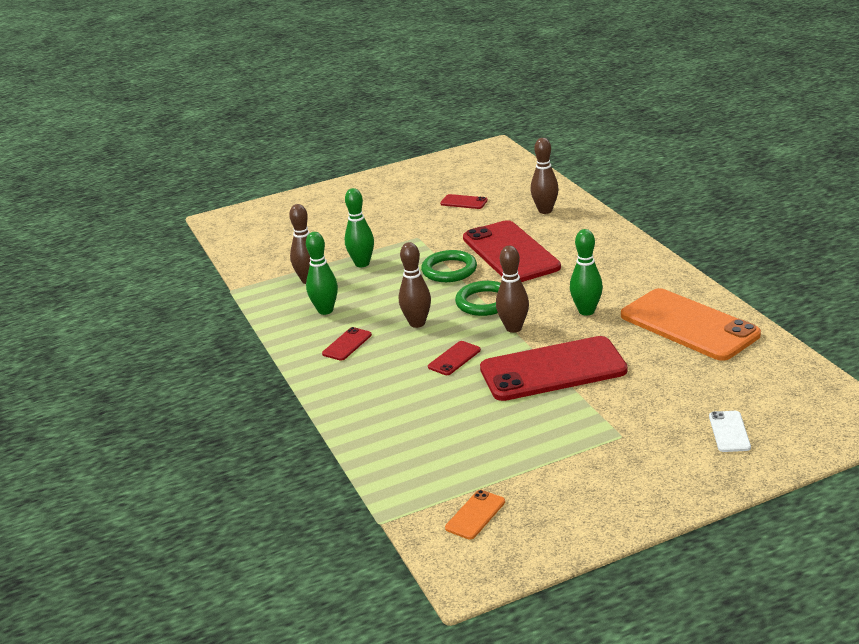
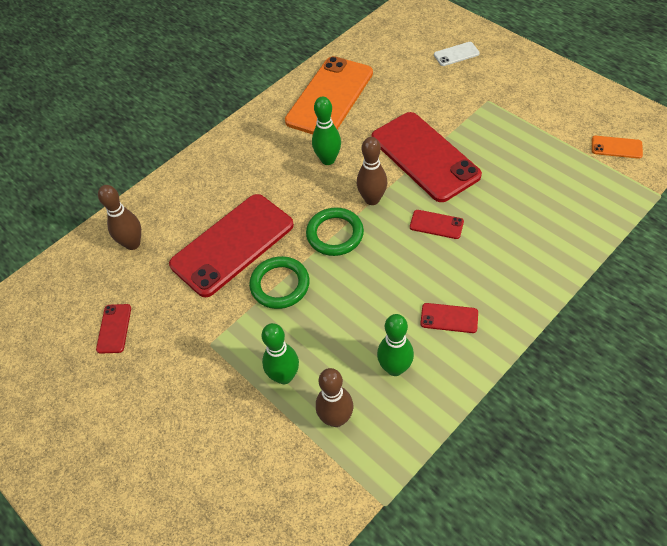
camera: 110 degrees left, 25 degrees up
brown bowling pin [399,242,431,328] -> none

